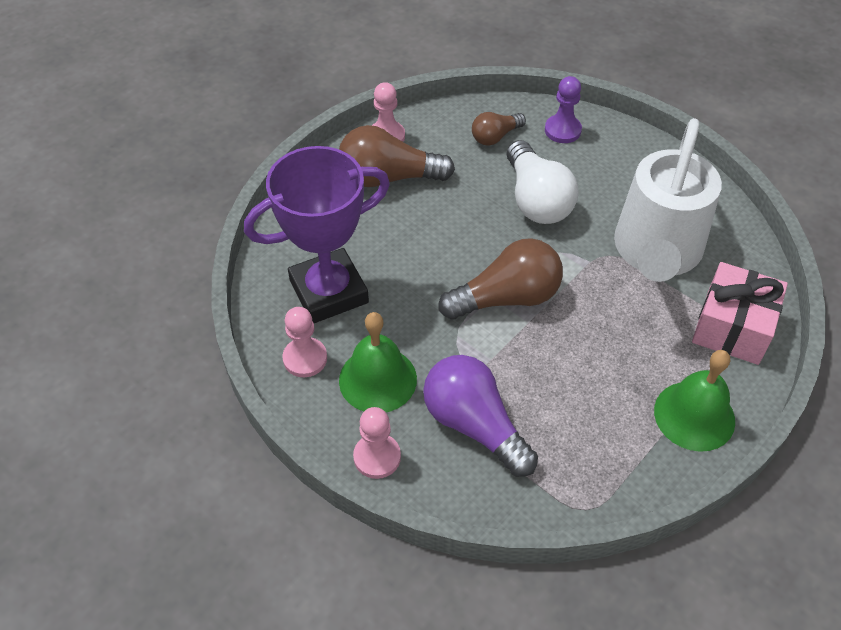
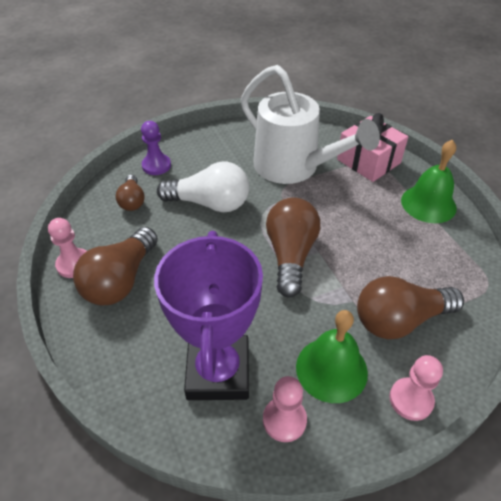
camera: 65 degrees left, 5 degrees down
purple light bulb [423,355,538,477] -> brown light bulb [357,276,464,339]

